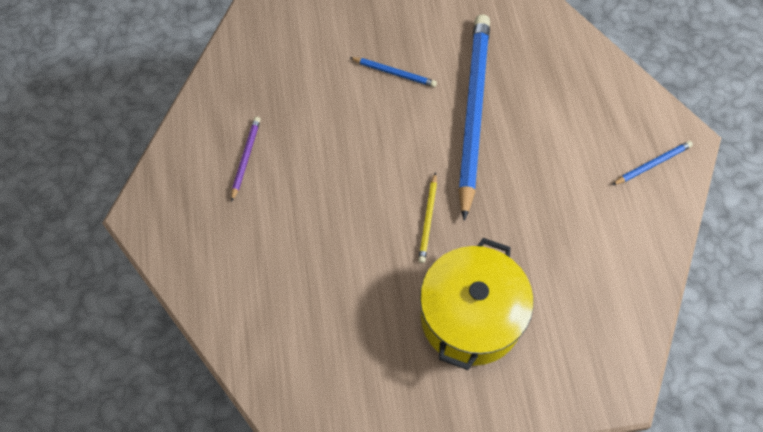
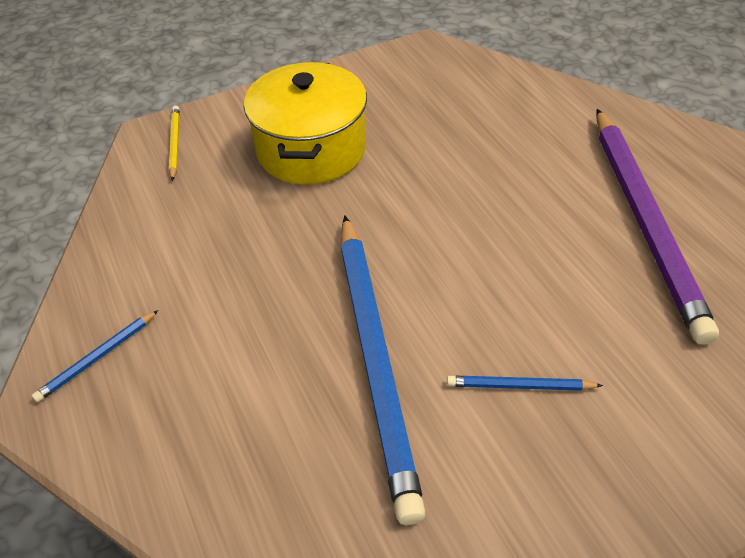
camera: 165 degrees right, 15 degrees down
purple pencil [231,117,260,202] -> purple pencil [596,109,719,345], size x2.50
yellow pencil [418,172,437,263] -> yellow pencil moved to [169,106,180,181]

